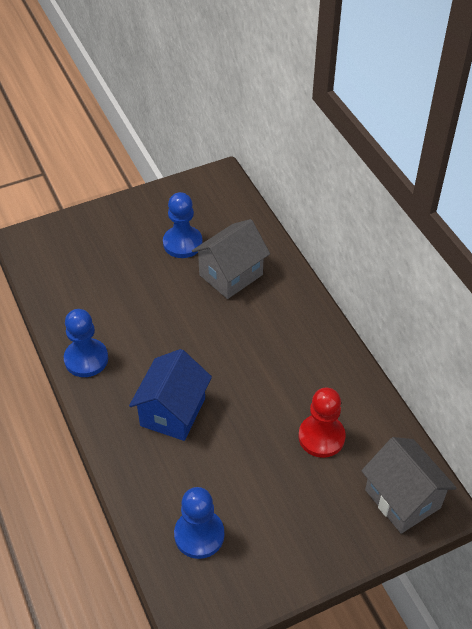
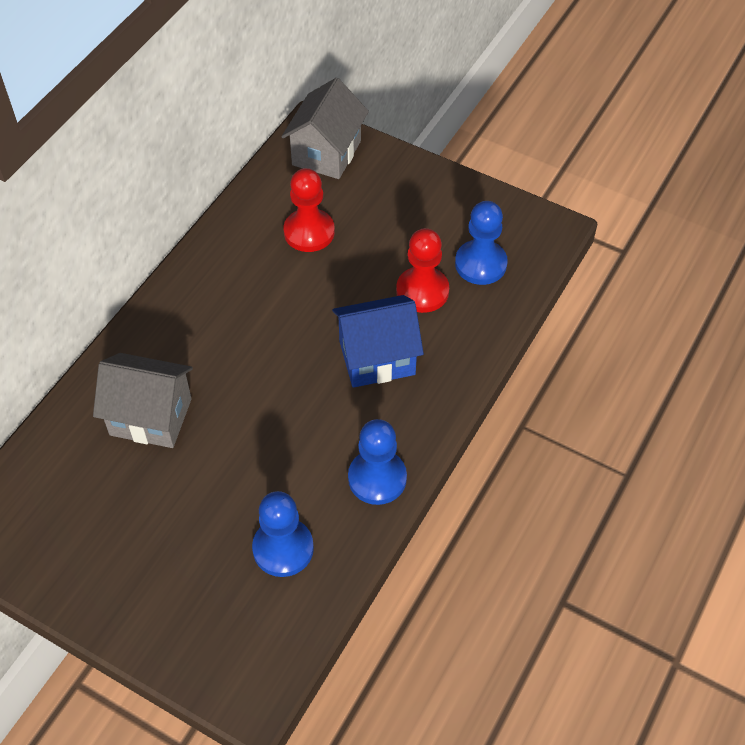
camera: 125 degrees left, 5 degrees up
blue pawn [163,192,203,258] -> blue pawn moved to [252,491,314,577]
none -> red pawn [396,228,449,313]

